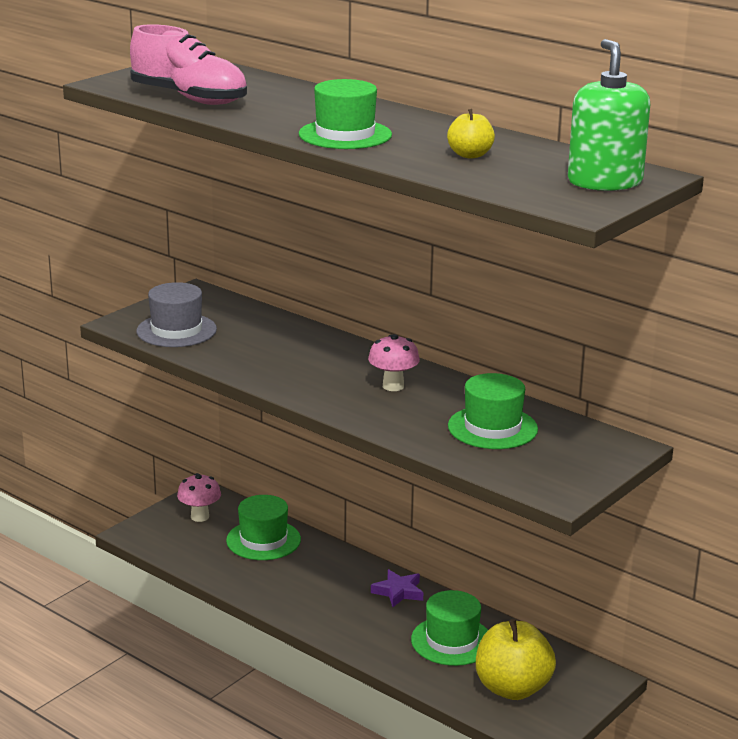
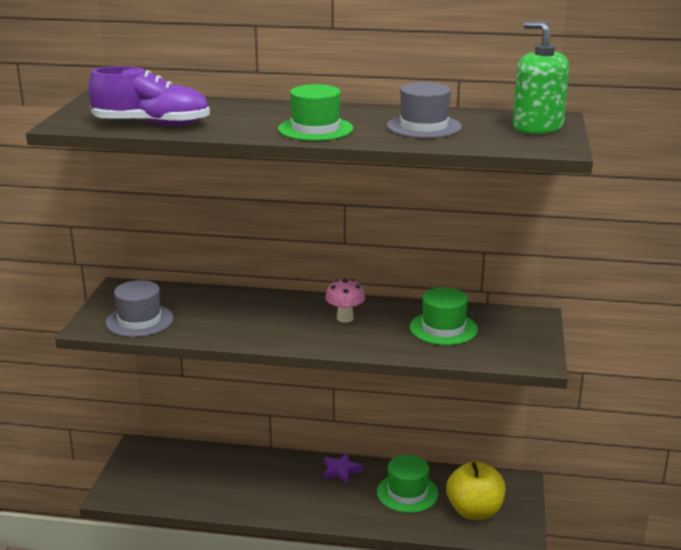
camera: 30 degrees left, 0 degrees up
pink shoe [130,24,247,105] -> purple shoe [88,66,210,126]
pink mushroom [177,473,221,522] -> none
green hat [226,495,301,560] -> none
yellow apple [447,109,495,159] -> grey hat [387,82,462,138]

